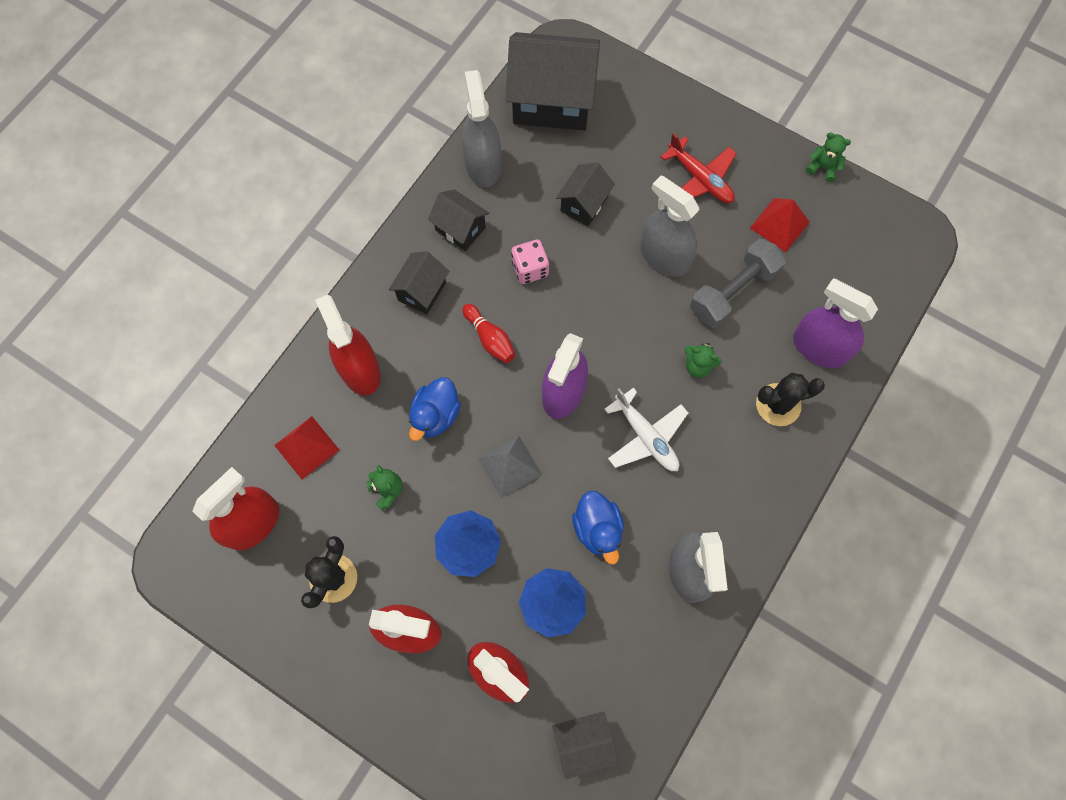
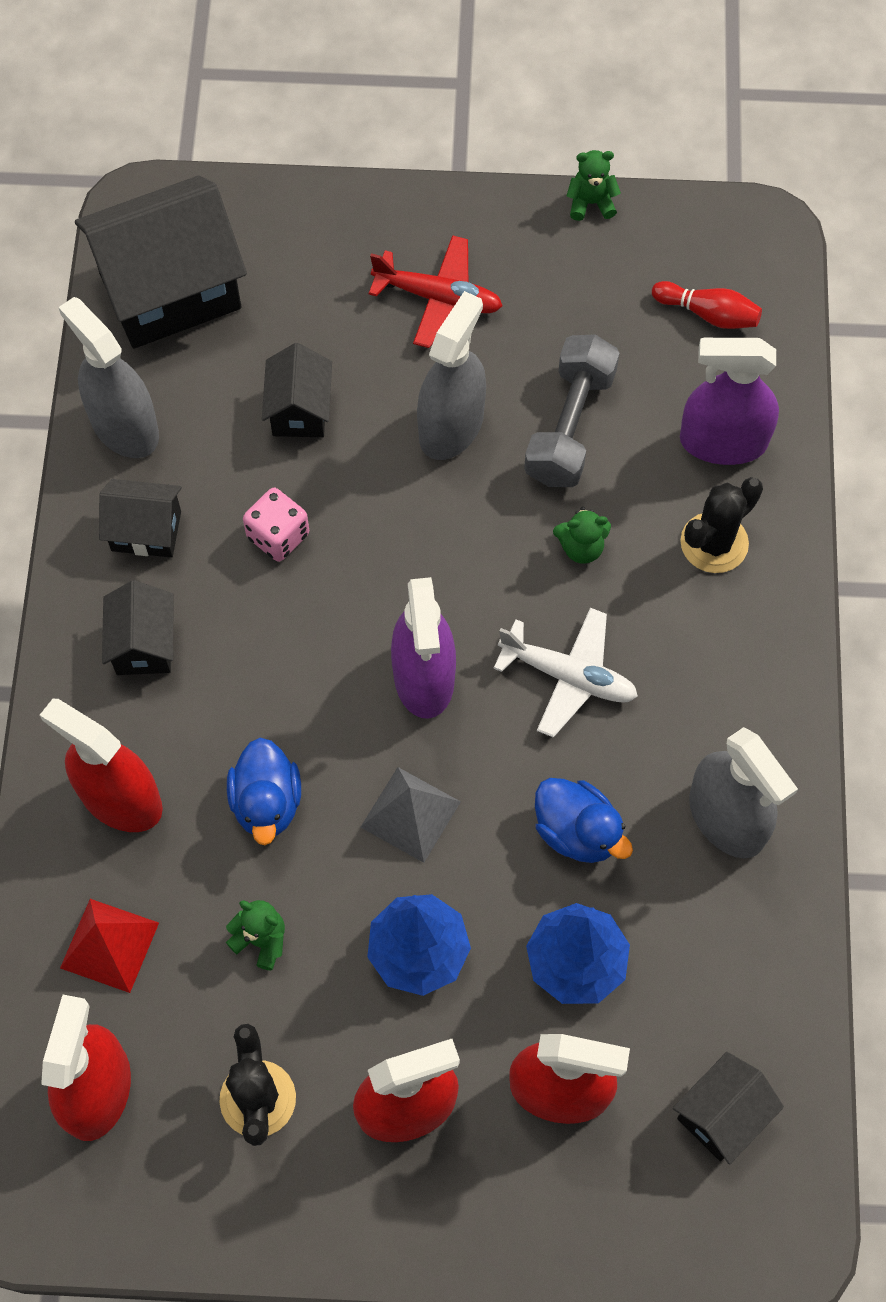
camera: 30 degrees left, 5 degrees down
red bowling pin [462,304,515,363] -> red bowling pin moved to [652,281,762,329]
grey spray bottle [640,175,700,277] -> grey spray bottle turned 105 degrees clockwise [417,291,486,460]
red pyramid [750,198,810,252] -> none

